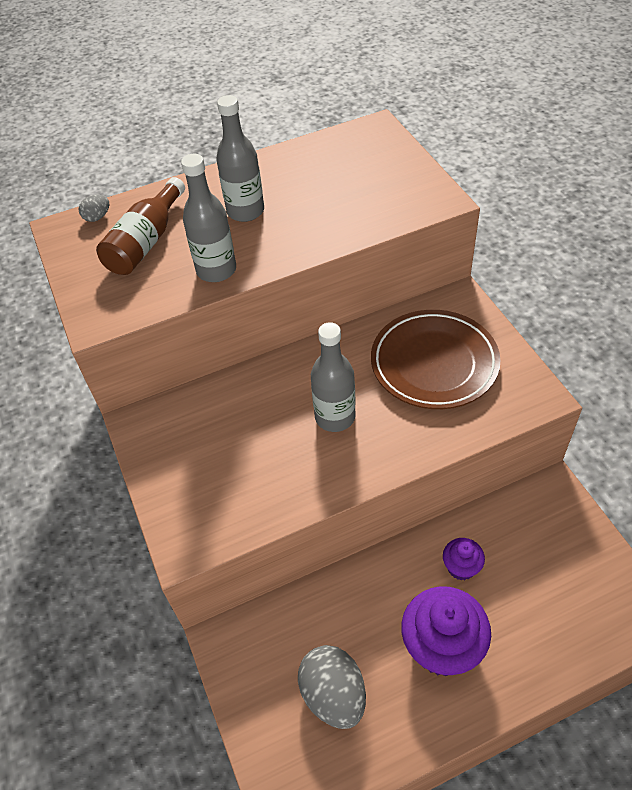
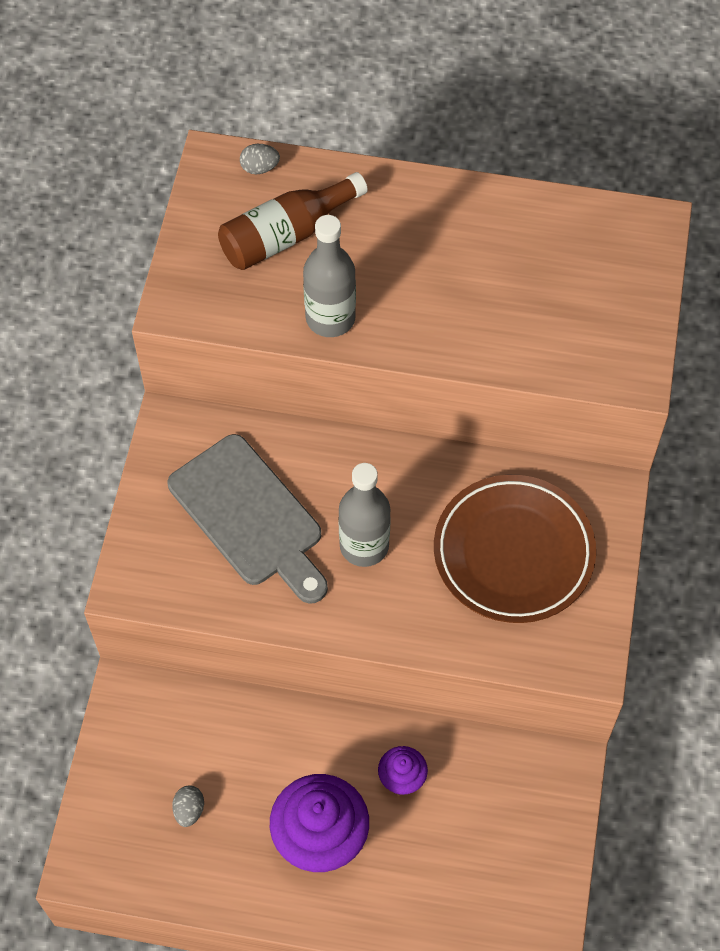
camera: 30 degrees right, 10 degrees up
grey bottle [217,95,264,222] -> none
grey egg [298,645,366,729] -> grey egg [172,785,204,827], size x0.46
none -> grey cutting board [167,434,328,604]

